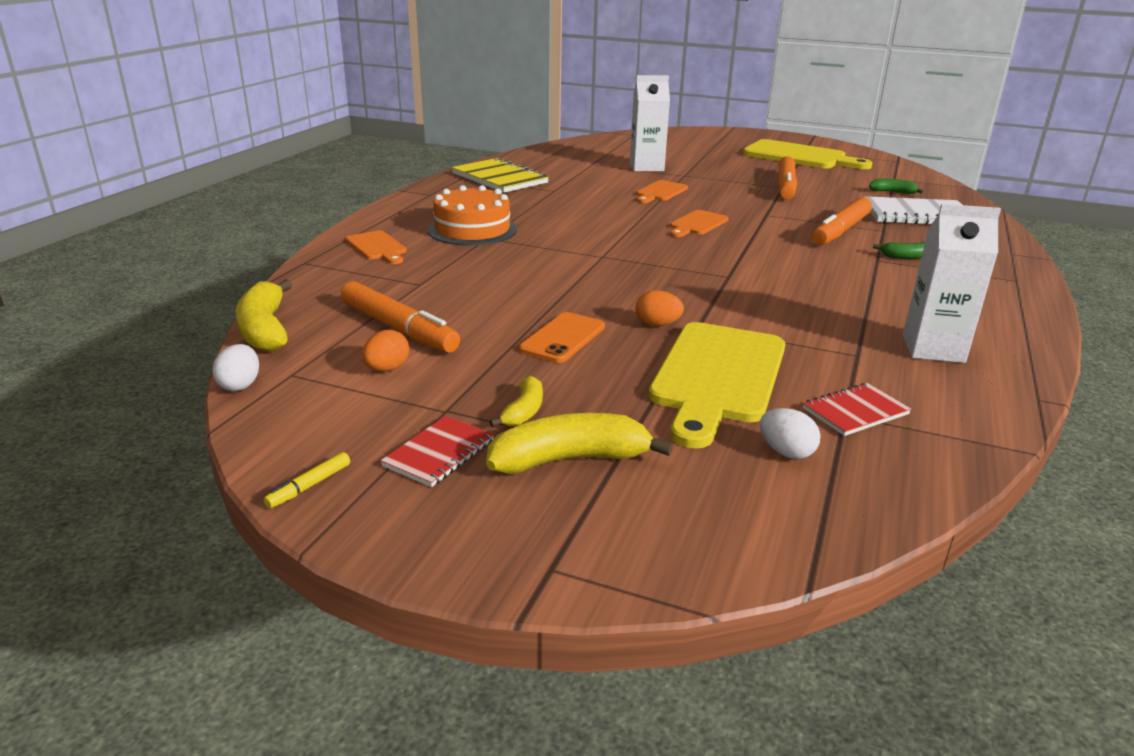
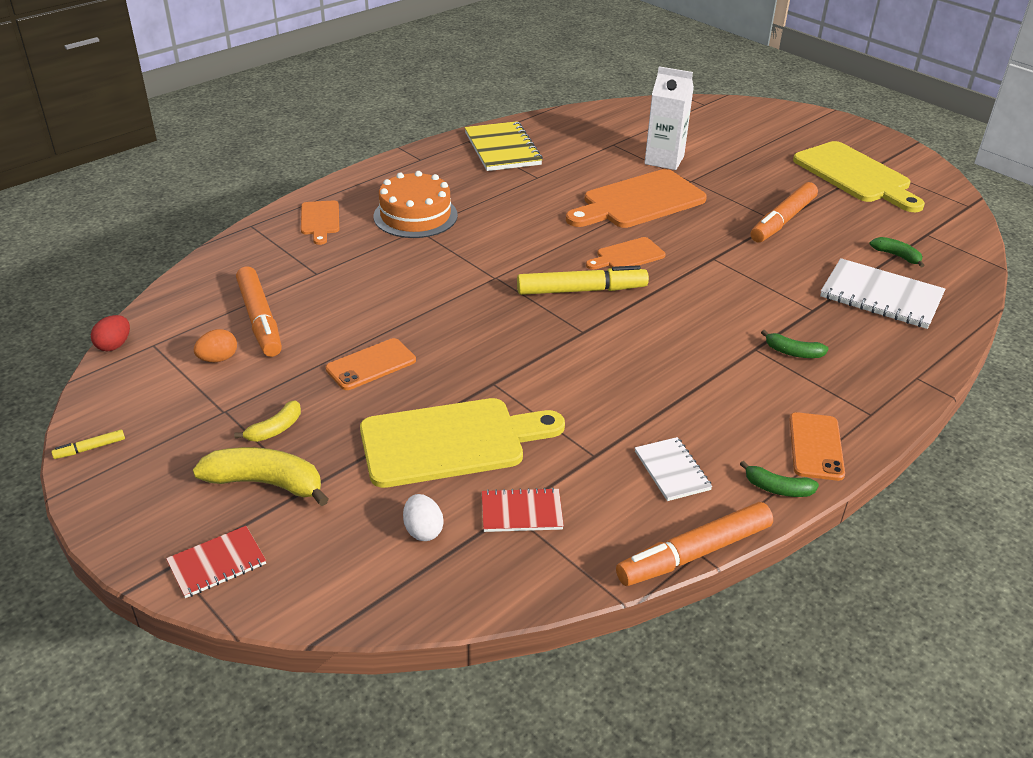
camera: 25 degrees right, 10 degrees up
white egg [212,344,259,391] -> red egg [91,315,130,351]
yellow banana [235,279,292,351] -> none
red notebook [381,416,494,487] -> red notebook moved to [166,526,266,598]
orange cutting board [636,180,688,203] -> orange cutting board [566,169,707,228], size x1.95
orange egg [636,290,684,326] -> none
yellow cutting board [649,322,785,449] -> yellow cutting board turned 150 degrees counterclockwise [360,398,565,488]
orange marker [812,197,872,245] -> orange marker moved to [616,502,773,586]
white carton [903,204,1001,363] -> white notebook [635,437,712,501]
none -> yellow marker [517,265,649,295]
none -> green banana [740,461,819,497]
none -> orange phone [789,412,845,481]

